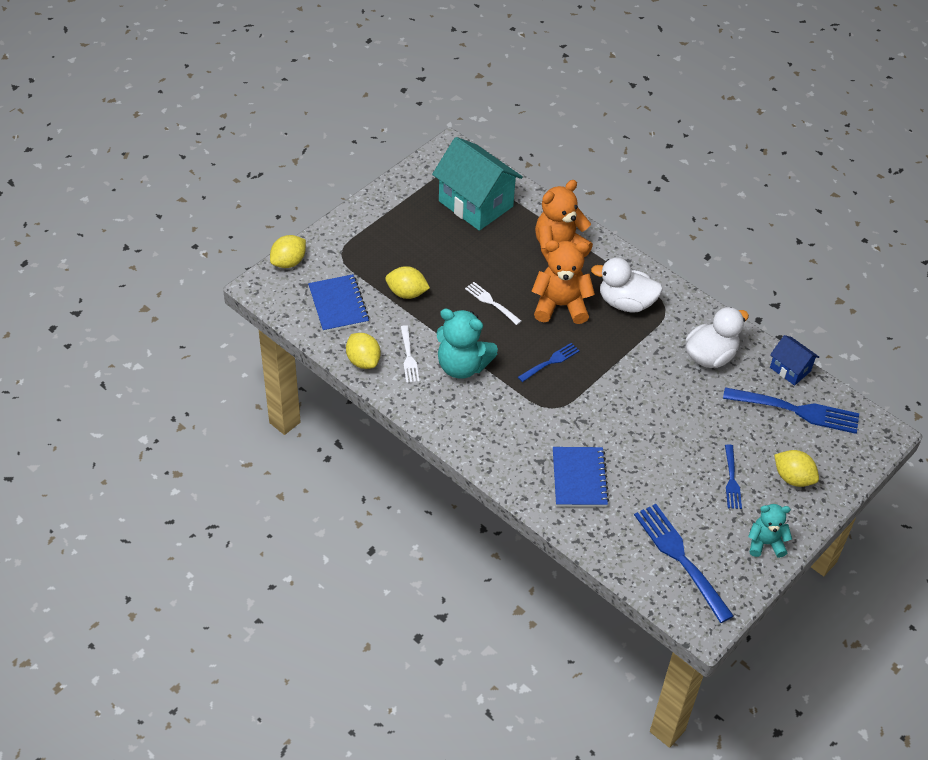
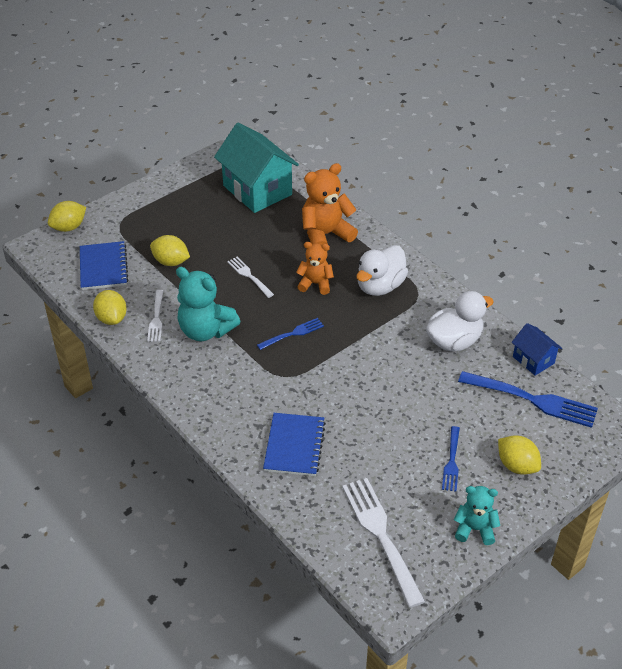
camera: 10 degrees right, 5 degrees down
orange teddy bear [531,240,595,324] -> orange teddy bear [296,242,334,295], size x0.61
white duck [591,258,663,313] -> white duck turned 75 degrees counterclockwise [356,245,408,296]
blue fork [634,504,734,623] -> white fork [342,478,425,608]

